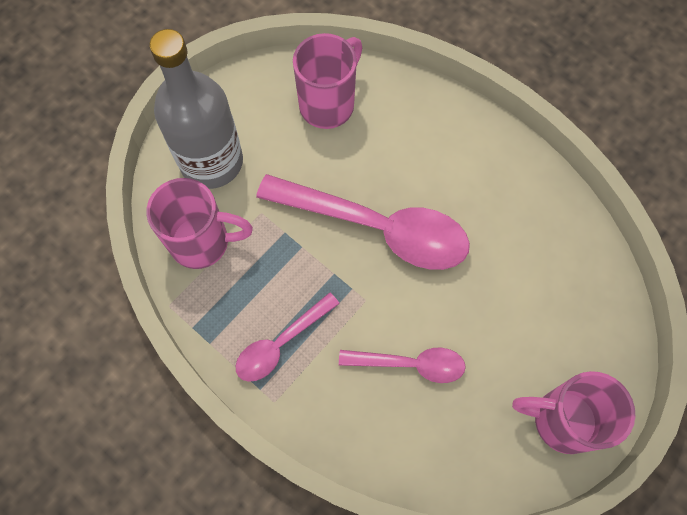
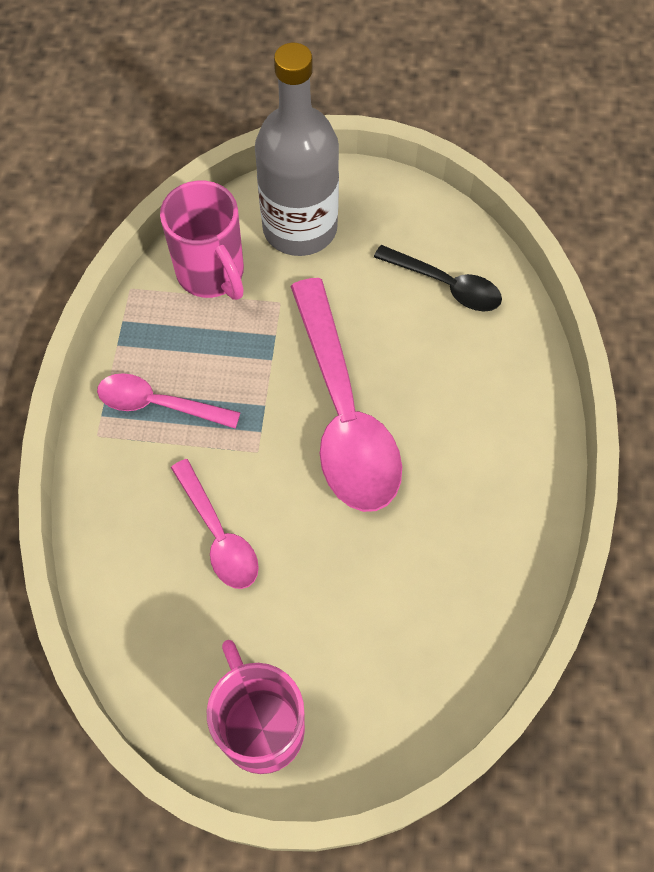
camera: 55 degrees right, 5 degrees down
pink mug [293,33,362,129] -> black spoon [374,245,502,312]

